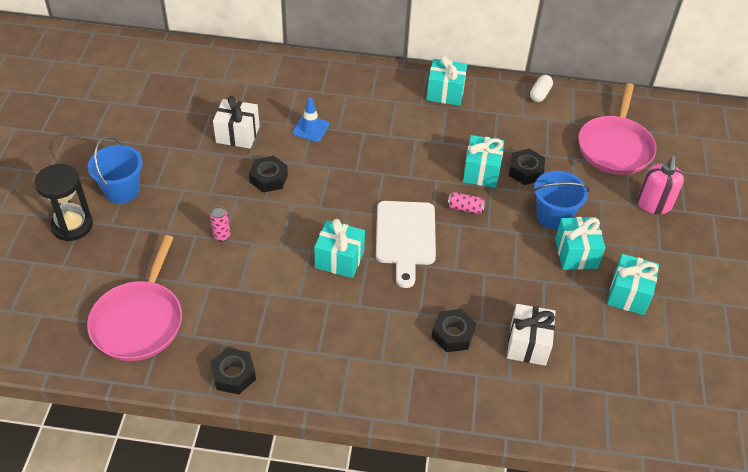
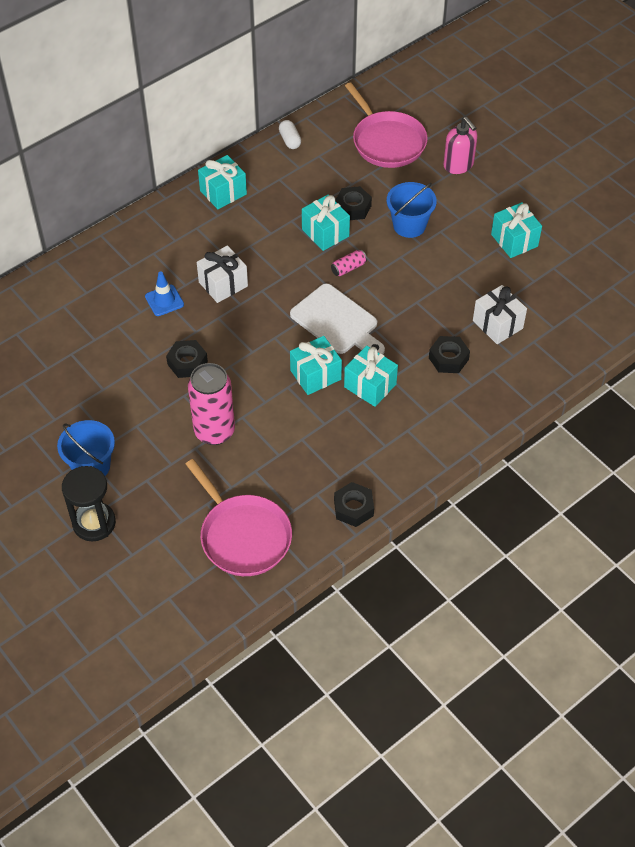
camera: 45 degrees left, 5 degrees up
pink can [210,206,230,242] -> pink can [188,363,235,445], size x2.39
white gift [213,96,260,149] -> white gift moved to [197,245,248,303]
turquoise gift [555,217,606,270] -> turquoise gift moved to [344,346,398,407]

